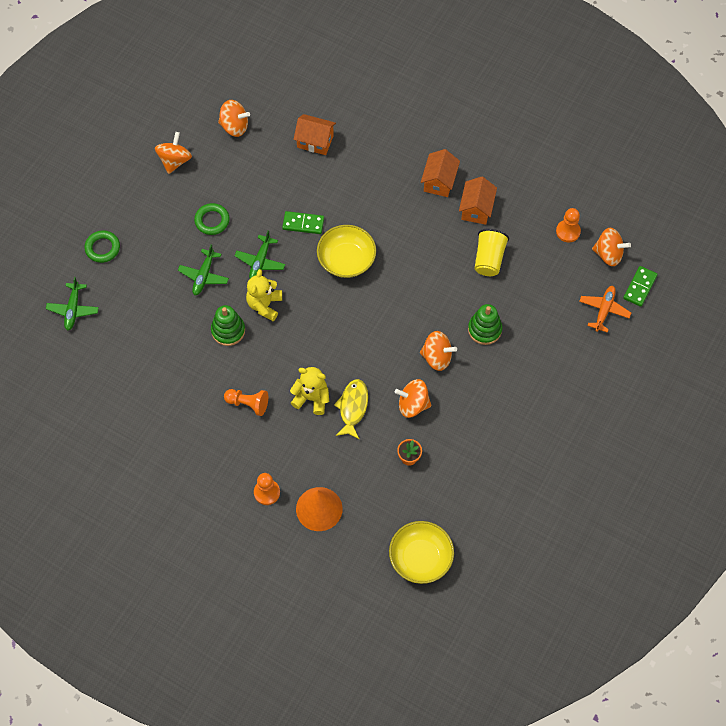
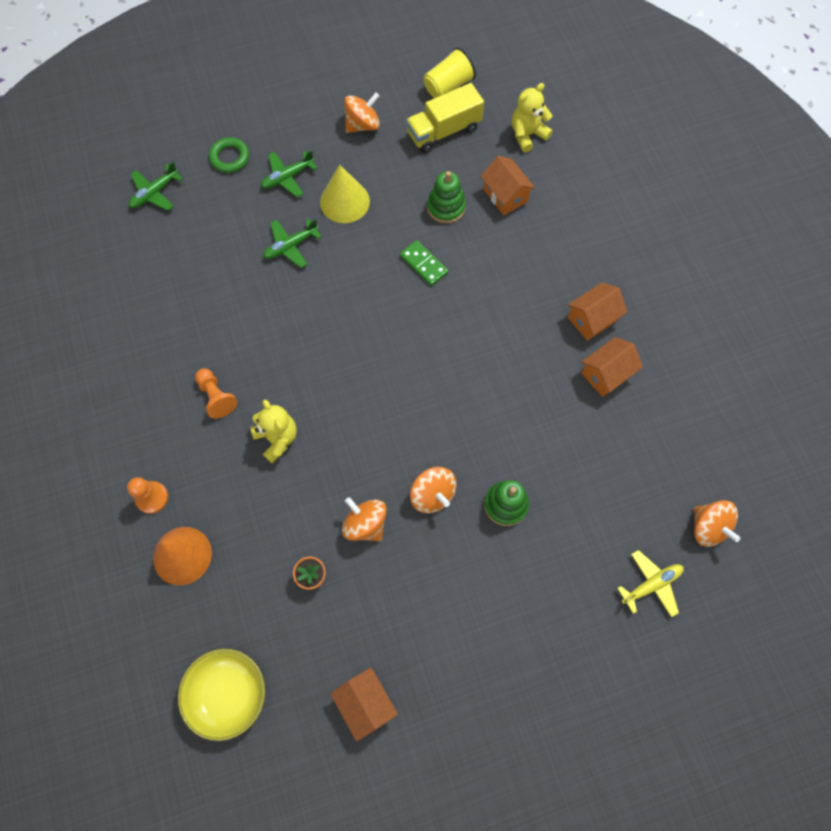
camera: 40 degrees right, 5 degrees up
green ring [194,203,230,235] -> yellow cone [320,165,370,223]
green stacking toy [211,305,245,346] -> green stacking toy moved to [427,171,466,224]
orange spinning top [218,100,250,137] -> yellow truck [406,83,484,153]
green plane [234,230,285,278] -> green plane moved to [260,150,318,197]
yellow teddy bear [246,269,282,321] -> yellow teddy bear moved to [512,83,553,152]
yellow bowl [317,225,376,278] -> none
yellow fish [334,379,368,440] -> none
yellow cup [474,229,509,276] -> yellow cup moved to [424,47,476,98]
orange pawn [556,208,581,242] -> none
orange plane [579,286,631,333] -> yellow plane [617,550,684,618]
green domino [623,266,658,307] -> none
none -> orange house [330,667,398,742]

